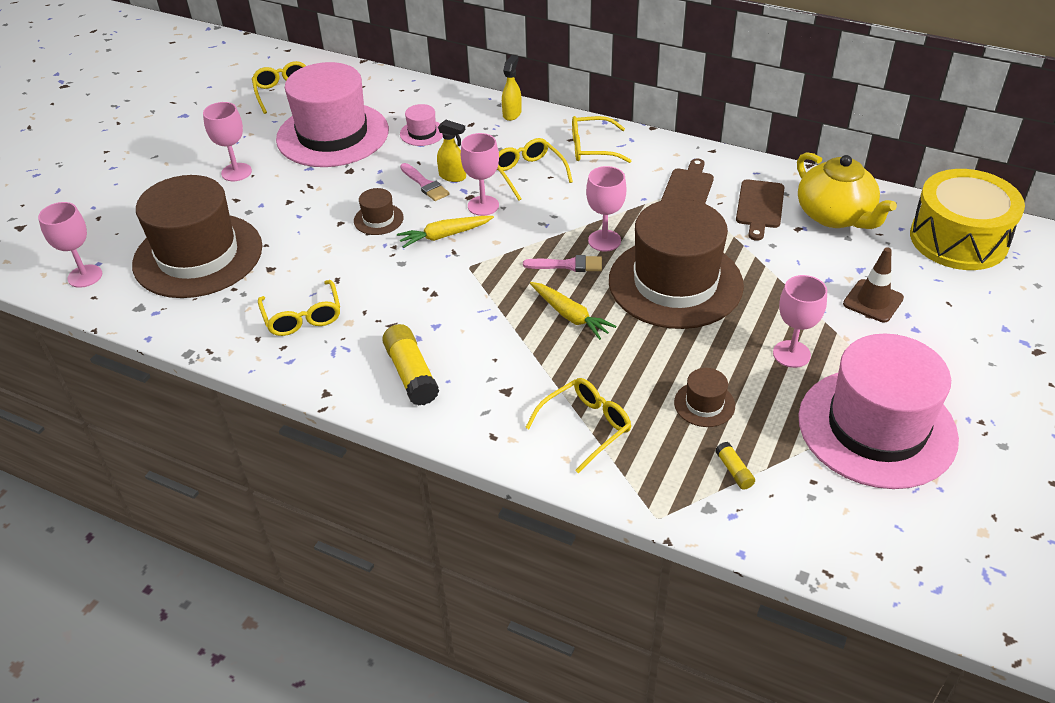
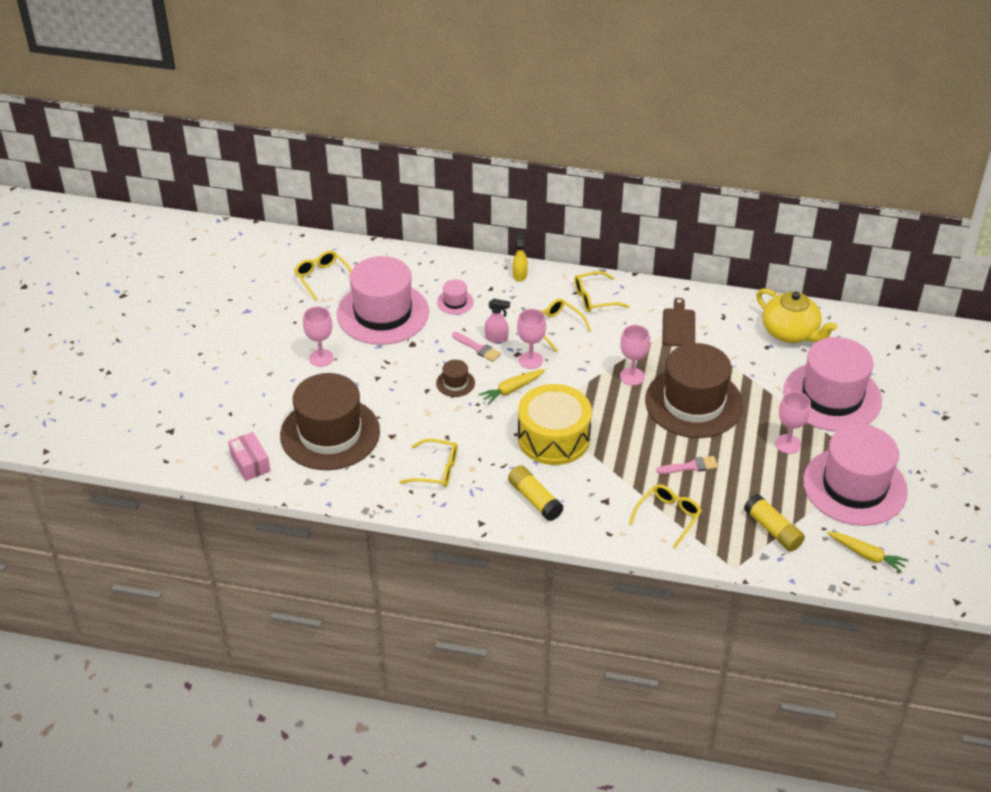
camera: 15 degrees left, 0 degrees up
pink goblet [38,202,102,288] -> pink box [228,432,270,481]
yellow glasses [258,280,340,336] -> yellow glasses turned 45 degrees counterclockwise [399,439,457,487]
yellow spray bottle [437,120,466,182] -> pink spray bottle [485,299,510,343]
pink brush [523,255,602,272] -> pink brush moved to [656,456,718,474]
yellow carrot [530,282,616,340] -> yellow carrot moved to [827,532,909,573]
brown hat [674,368,735,427] -> none
yellow glue stick [715,442,755,490] -> yellow glue stick [744,494,805,552], size x1.97
brown cutting board [736,179,785,241] -> none
brown traffic cone [843,247,904,322] -> pink hat [783,337,882,431]
yellow drum [910,169,1025,270] -> yellow drum moved to [518,384,592,465]

